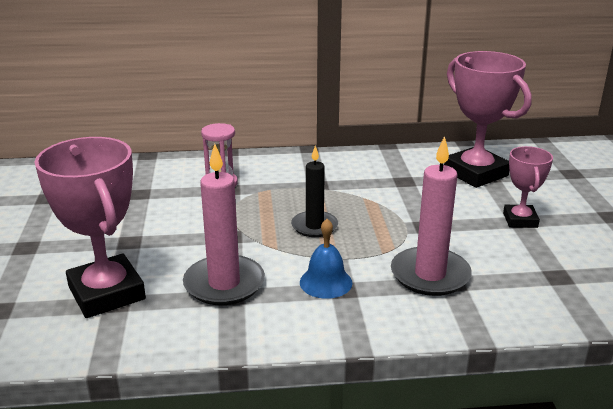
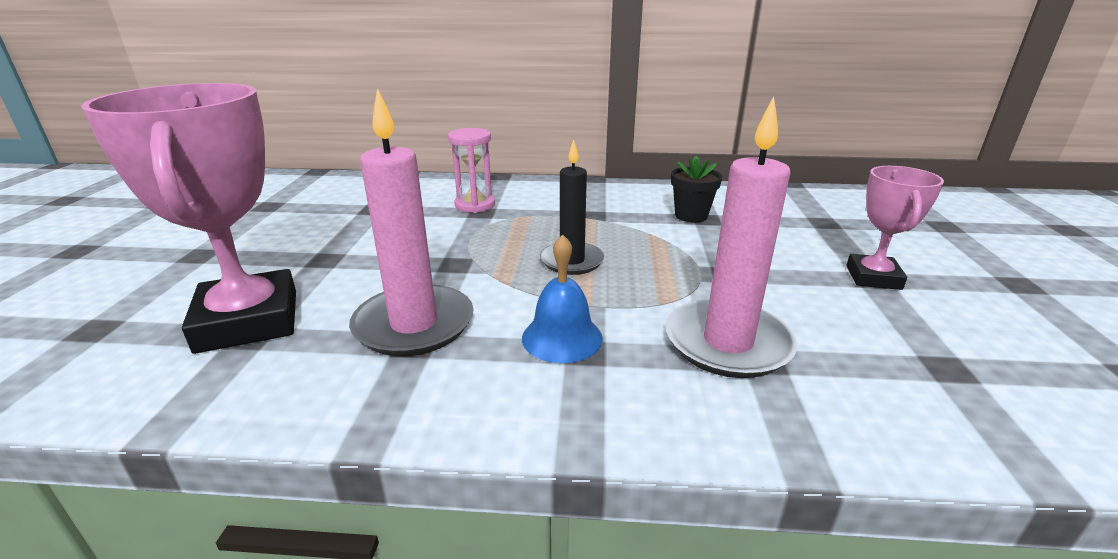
camera: 10 degrees right, 0 degrees up
pink trophy [444,51,532,188] -> none
none -> black flower pot [671,156,723,223]

